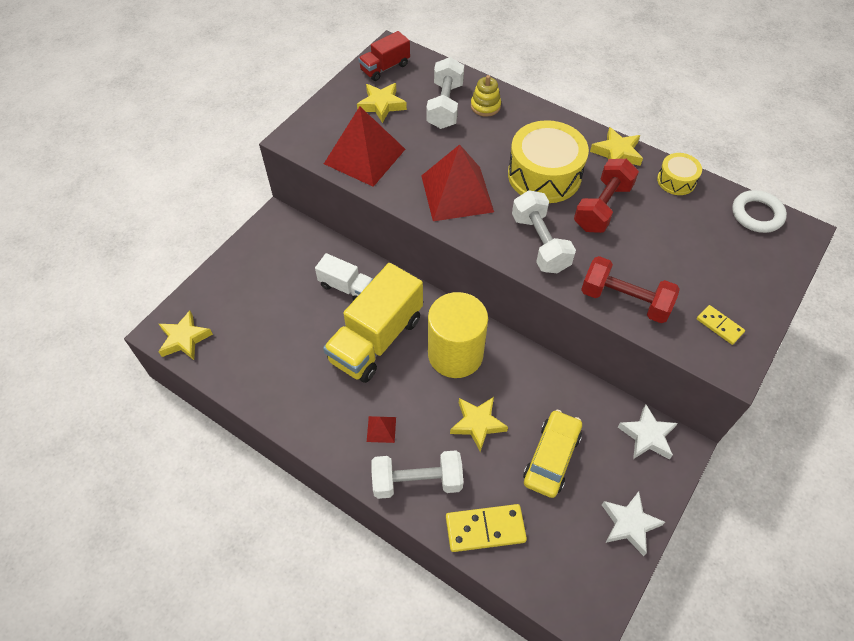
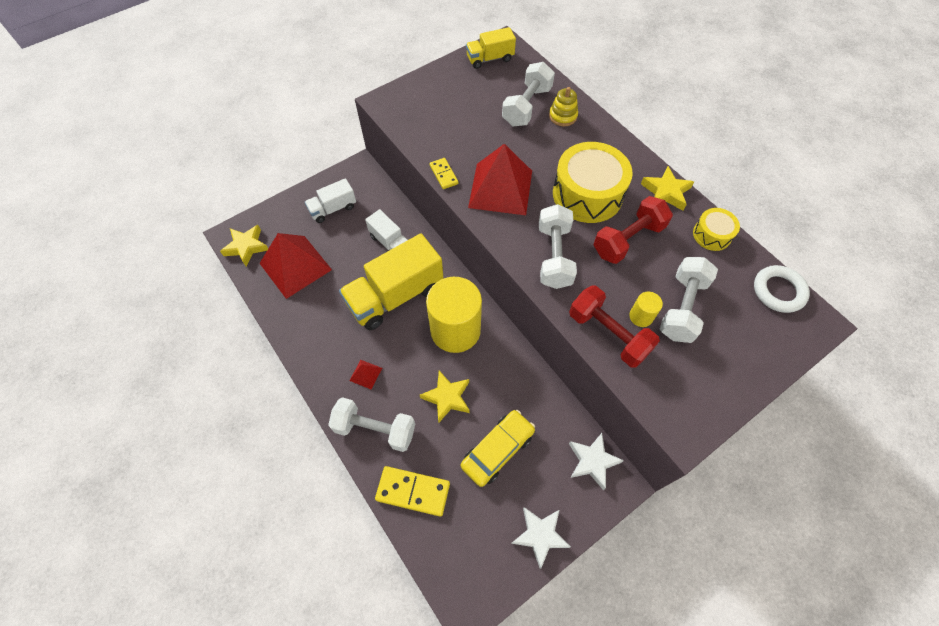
camera: 20 degrees right, 5 degrees up
red pyramid [324,106,405,187] -> red pyramid moved to [260,233,332,299]
yellow star [357,83,407,123] -> none
red truck [358,31,410,81] -> yellow truck [466,27,516,69]
yellow domino [697,305,745,345] -> yellow domino moved to [429,158,458,189]
none -> white truck [305,178,356,223]
none -> yellow cylinder [629,291,663,327]
none -> white dumbbell [660,257,718,343]

